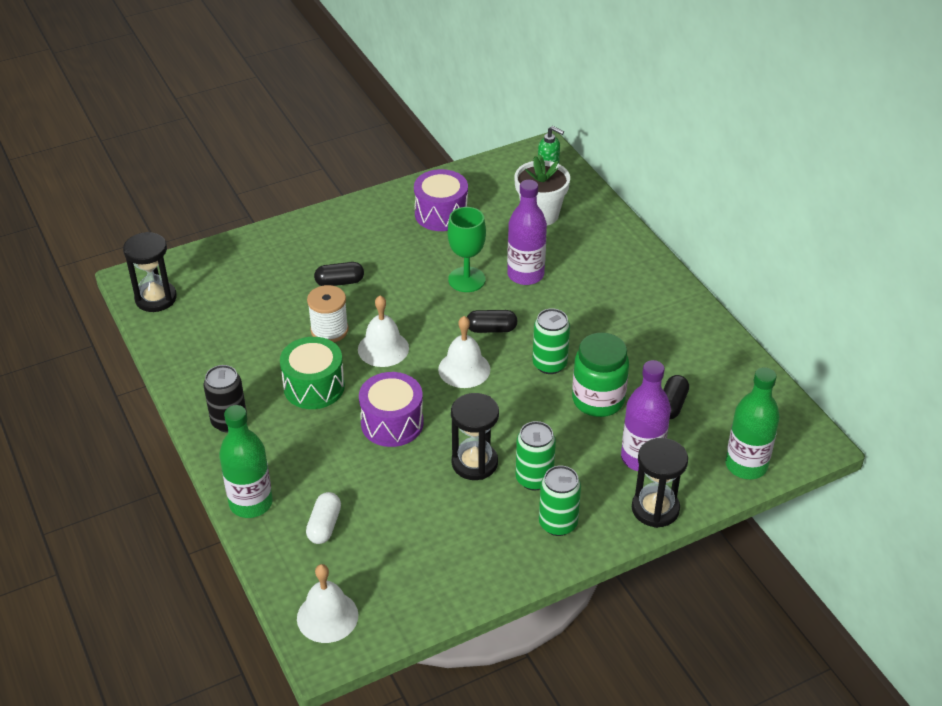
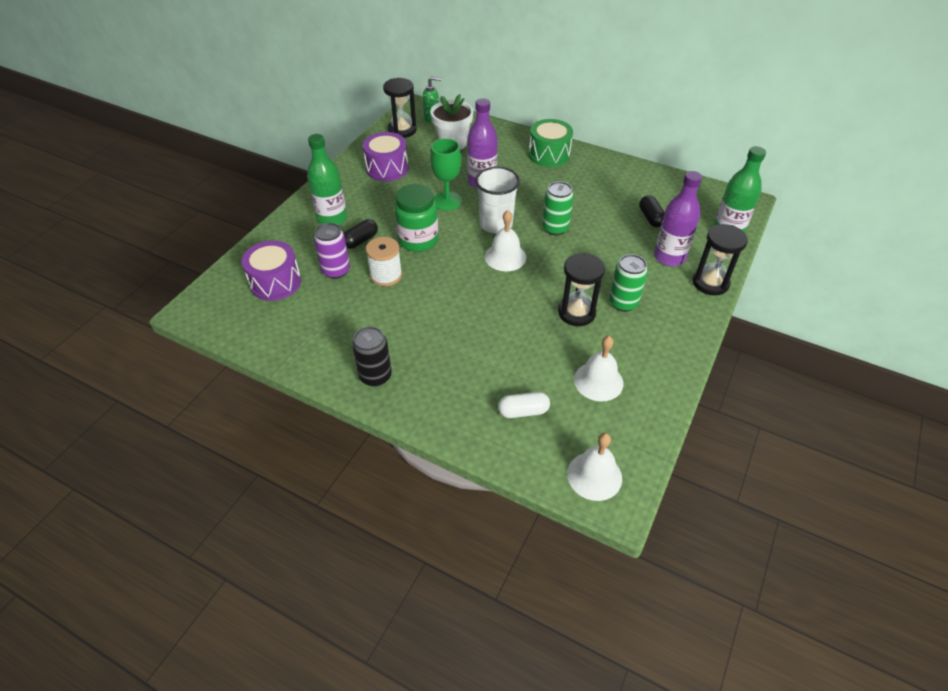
camera: 35 degrees left, 5 degrees up
black hourglass [123,232,177,312] -> black hourglass moved to [383,78,417,138]
green bottle [219,405,273,518] -> green bottle moved to [307,134,347,225]
green drum [280,337,345,409] -> green drum moved to [529,119,573,167]
white capsule [306,492,341,544] -> white capsule turned 75 degrees counterclockwise [498,392,550,418]
white bell [358,296,409,367] -> white bell moved to [574,336,623,402]
purple drum [359,372,423,447] -> purple drum moved to [242,241,301,301]
black capsule [467,310,517,333] -> white cup [475,167,520,233]
green can [539,465,581,536] -> none
green jar [572,333,629,417] -> green jar moved to [394,184,438,252]
none -> purple can [314,223,350,279]

